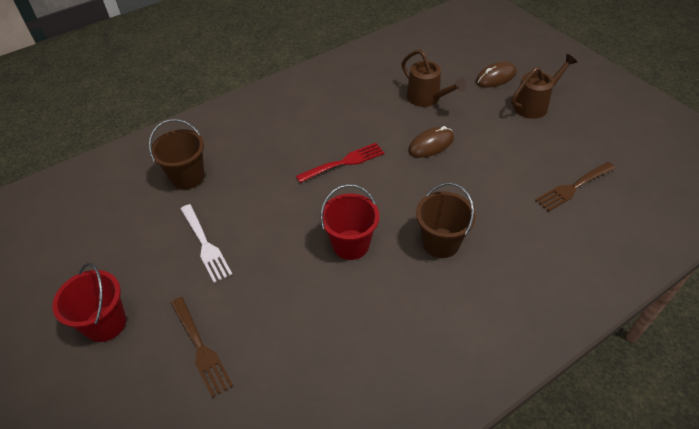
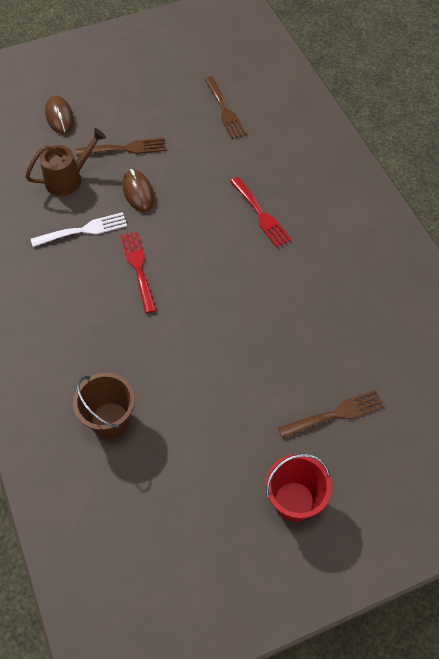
camera: 80 degrees left, 10 degrees up
white fork [180,204,232,283] -> white fork moved to [31,212,127,247]
red bucket [320,184,380,260] -> none
brown bucket [416,182,476,258] -> red fork [230,177,291,248]
brown watering can [511,54,577,119] -> none
none -> brown fork [76,138,166,156]

